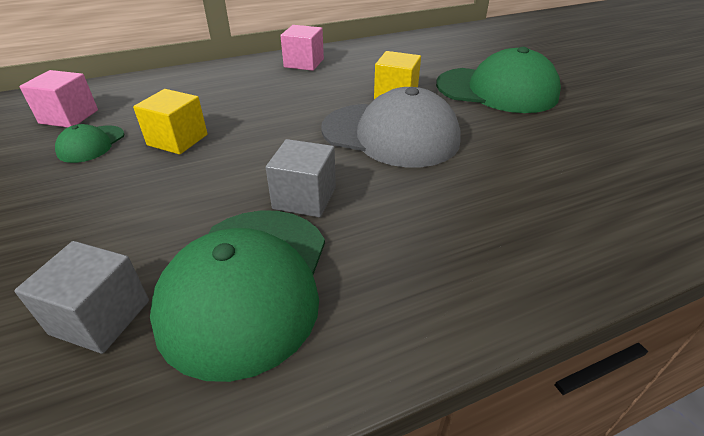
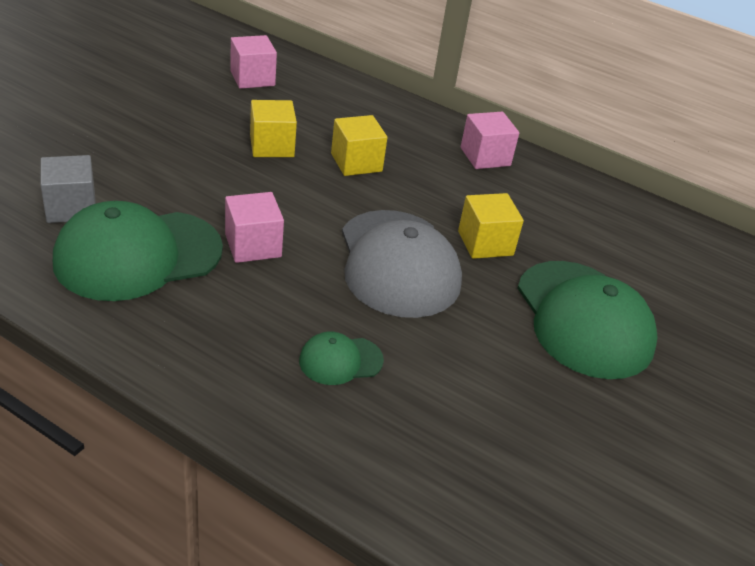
camera: 50 degrees right, 0 degrees up
green cap [55,124,124,163] -> green cap moved to [299,332,384,385]
grey cube [266,139,336,217] -> pink cube [225,192,284,263]
none -> yellow cube [331,115,387,176]

